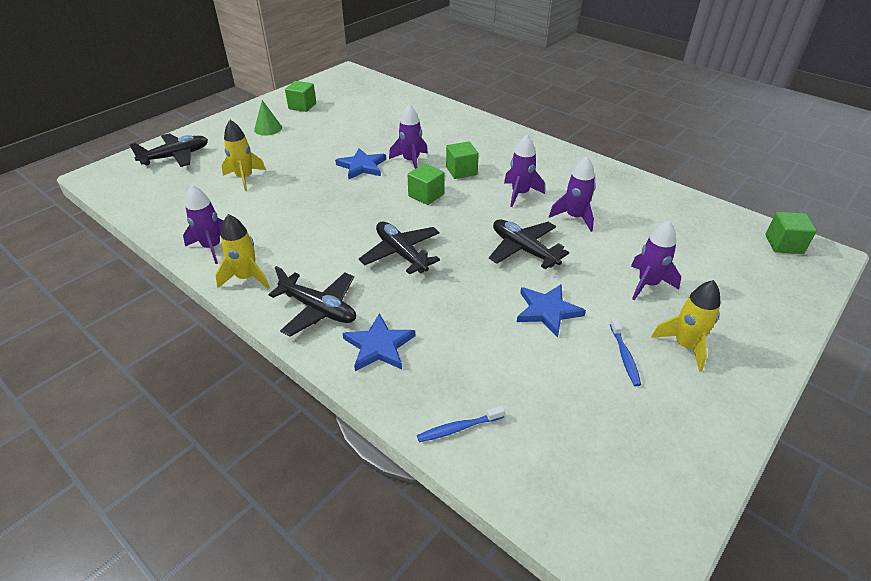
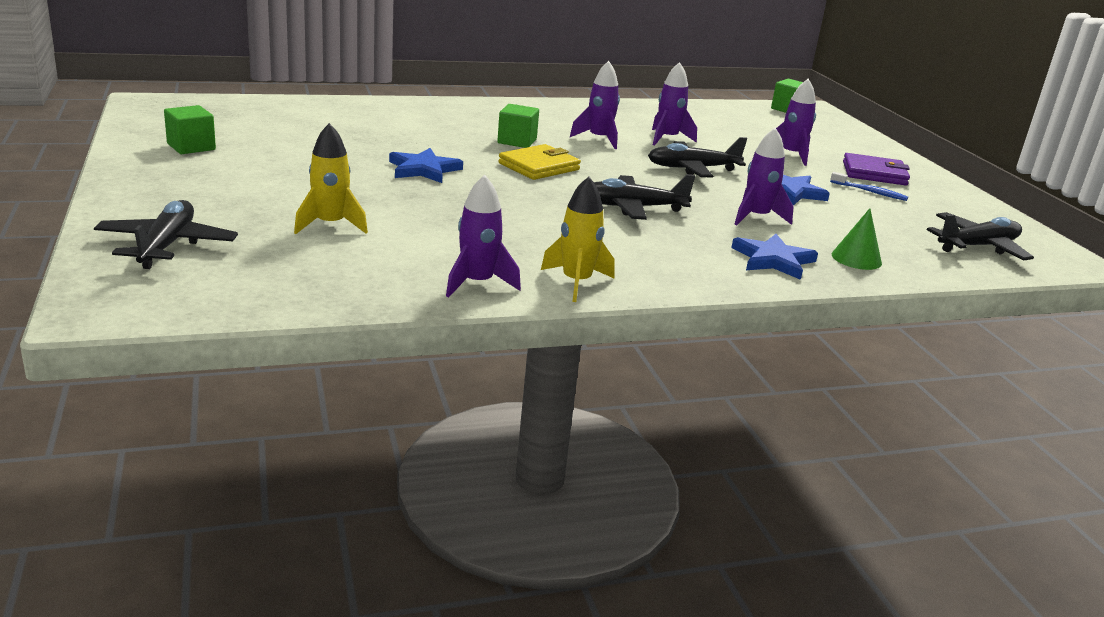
camera: 60 degrees left, 15 degrees down
green cone [254,100,282,136] -> green cone moved to [832,208,882,270]
black plane [268,266,356,337] -> black plane moved to [927,212,1034,261]
purple rocket [389,104,428,169] -> purple rocket moved to [734,128,794,225]
green cube [407,163,445,205] -> yellow wallet [498,144,581,180]
blue toothbrush [417,406,505,442] -> none
yellow rocket [651,280,720,372] -> purple wallet [843,153,910,186]

